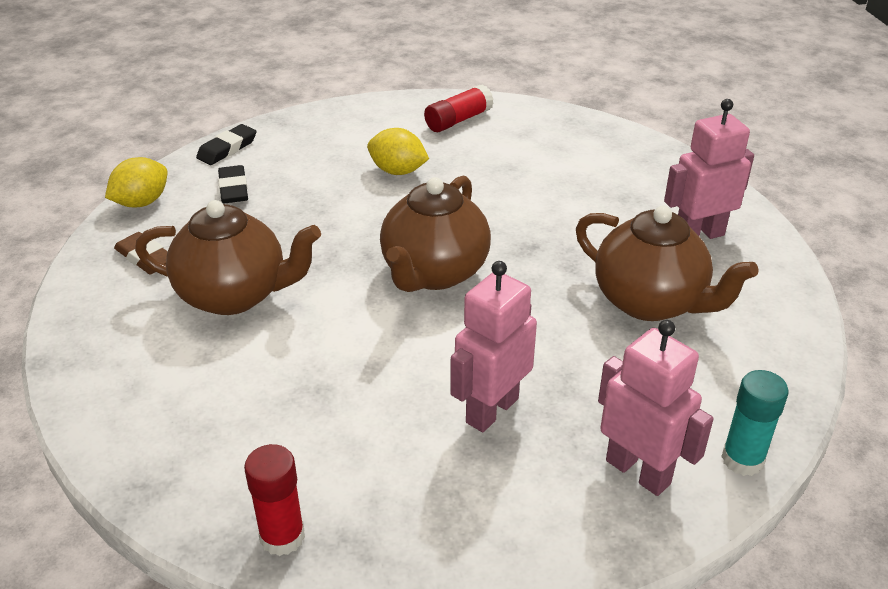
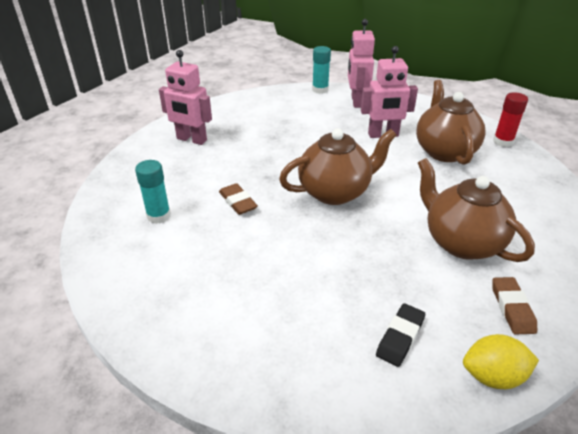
camera: 135 degrees left, 0 degrees up
black eraser [196,124,256,165] -> none
yellow lemon [367,128,429,175] -> none
red glue stick [424,84,494,132] -> none
brown teapot [576,206,759,321] -> brown teapot moved to [416,80,486,165]
none -> turquoise glue stick [135,160,171,224]
none -> brown eraser [219,183,258,215]

